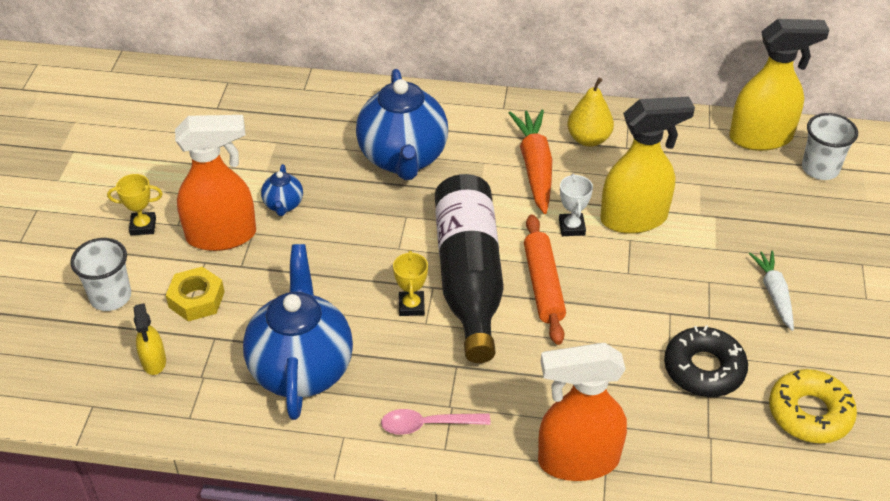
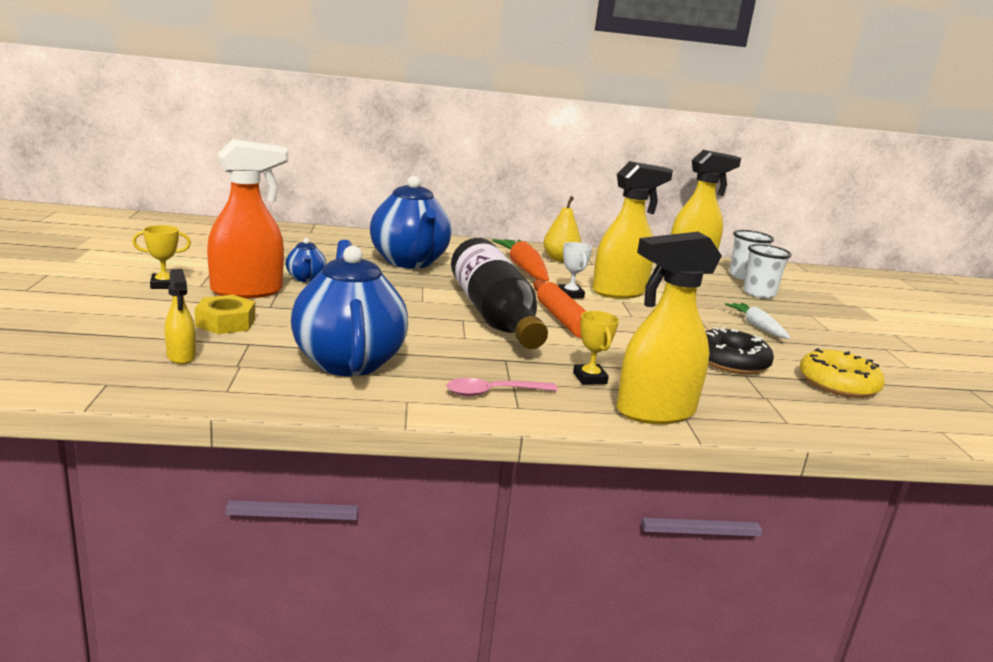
camera: 15 degrees left, 25 degrees down
white cup [70,238,131,311] -> white cup moved to [743,244,792,298]
yellow trophy [393,251,428,316] -> yellow trophy moved to [573,311,619,385]
orange spray bottle [538,343,627,481] -> yellow spray bottle [617,232,722,424]

